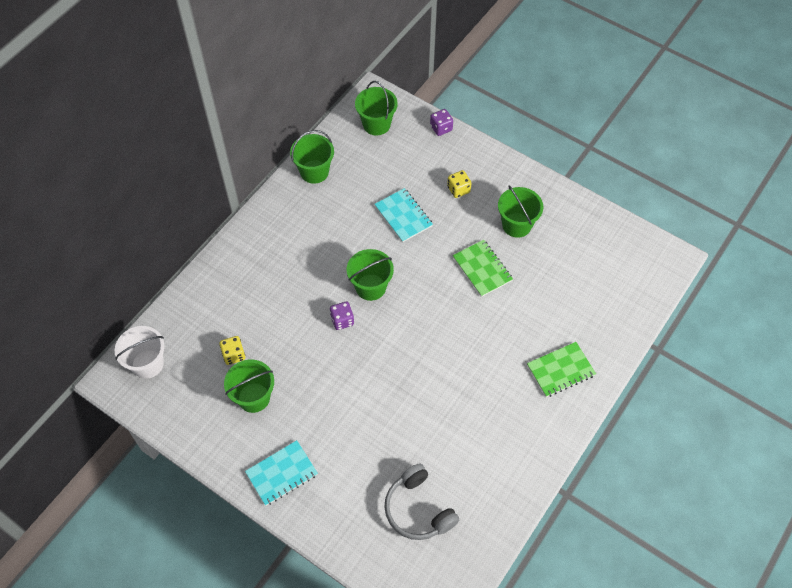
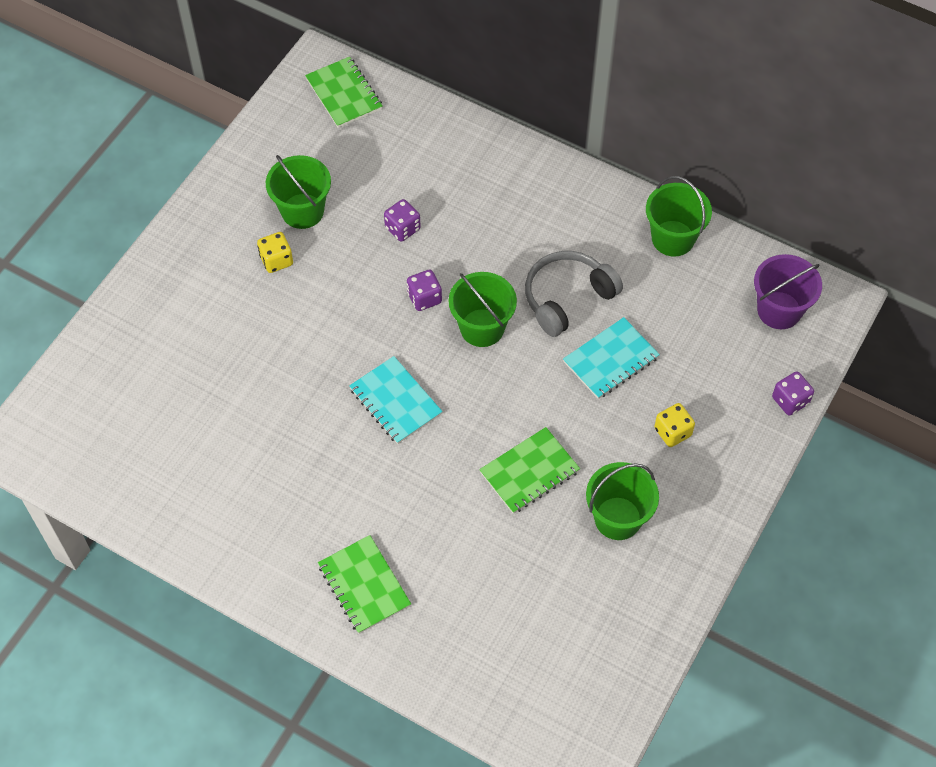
camera: 85 degrees right, 0 degrees up
white bucket [115,326,164,379] -> green notebook [305,57,382,128]
yellow dice [219,336,245,365] -> yellow dice moved to [257,232,293,273]
turquoise notebook [245,440,318,506] -> turquoise notebook moved to [349,356,443,444]
green bucket [355,81,397,135] -> purple bucket [754,254,822,329]
grey headphones [384,464,459,540] -> grey headphones moved to [525,251,623,337]
none -> purple dice [384,199,421,242]

